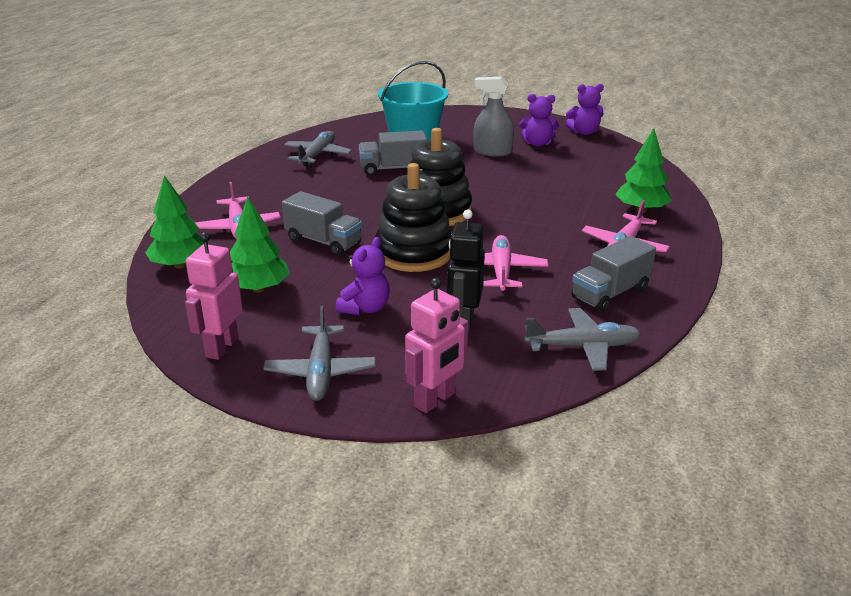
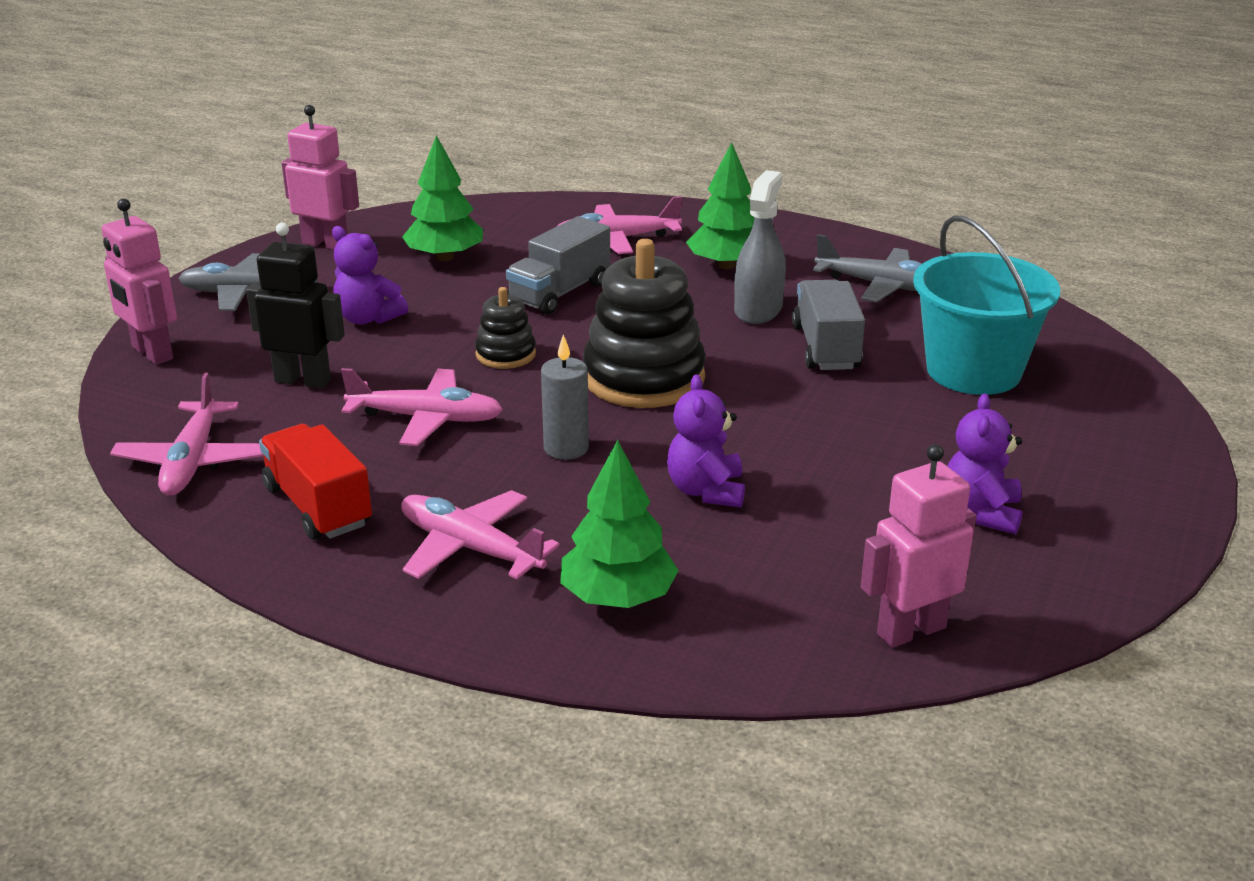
camera: 95 degrees right, 0 degrees up
green tree [145,175,209,269] -> green tree moved to [686,142,755,269]
black stacking toy [375,163,452,272] -> black stacking toy [475,287,536,369], size x0.51
grey spray bottle [474,77,514,157] -> grey spray bottle moved to [734,170,786,324]
grey plane [524,308,641,371] -> pink plane [110,373,263,496]
purple teddy bear [565,84,604,135] -> purple teddy bear moved to [667,374,745,508]
grey truck [571,236,656,312] -> red truck [259,424,372,540]
none -> grey candle [541,334,589,460]
none -> pink robot [860,444,976,648]

